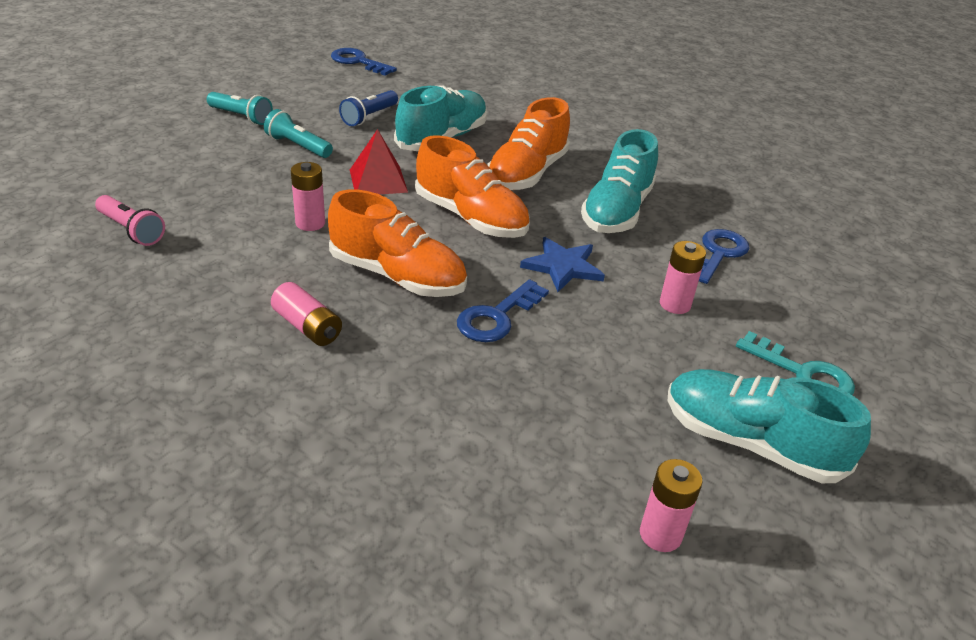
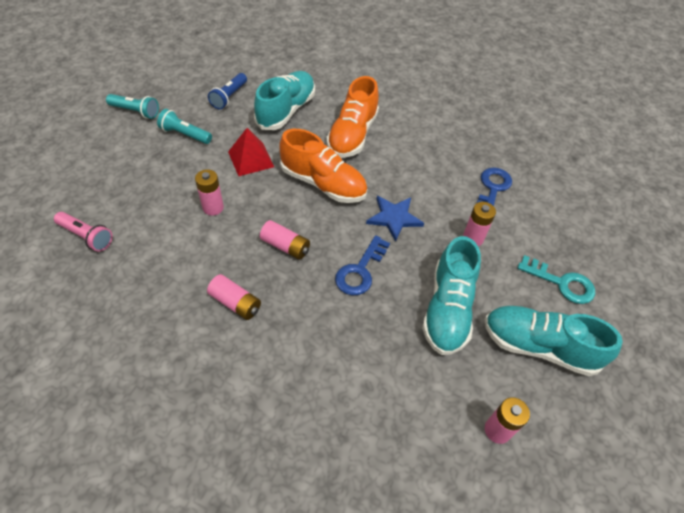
camera: 10 degrees left, 15 degrees up
orange shoe [328,189,467,297] -> pink battery [260,220,310,260]
blue key [331,48,397,76] -> none
turquoise shoe [581,129,658,233] -> turquoise shoe moved to [422,236,481,355]

